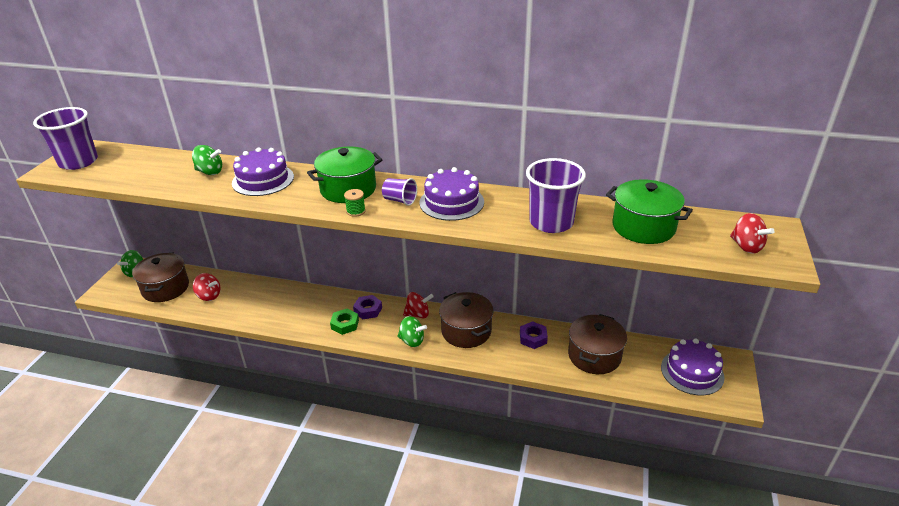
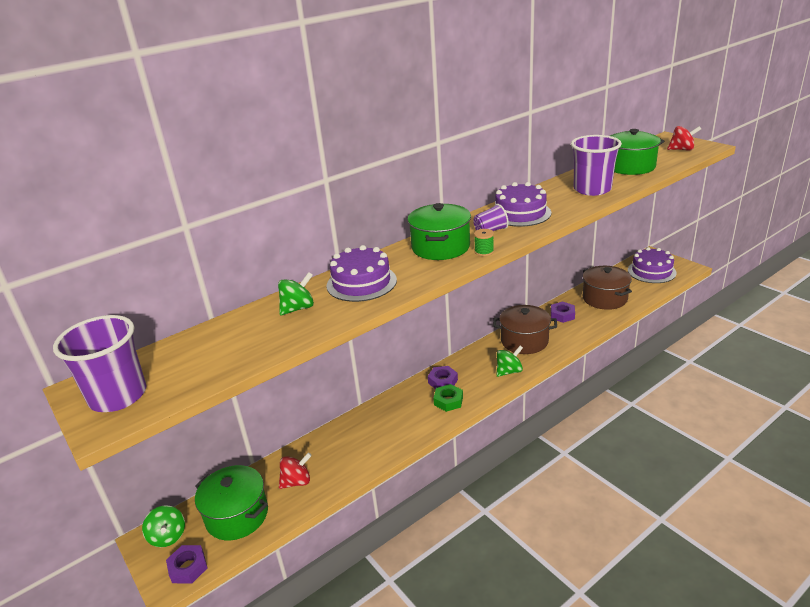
camera: 50 degrees left, 5 degrees down
brown pot [132,253,189,302] -> green pot [195,465,268,540]
red spinning top [403,292,434,318] -> none
none -> purple nut [166,545,208,584]

